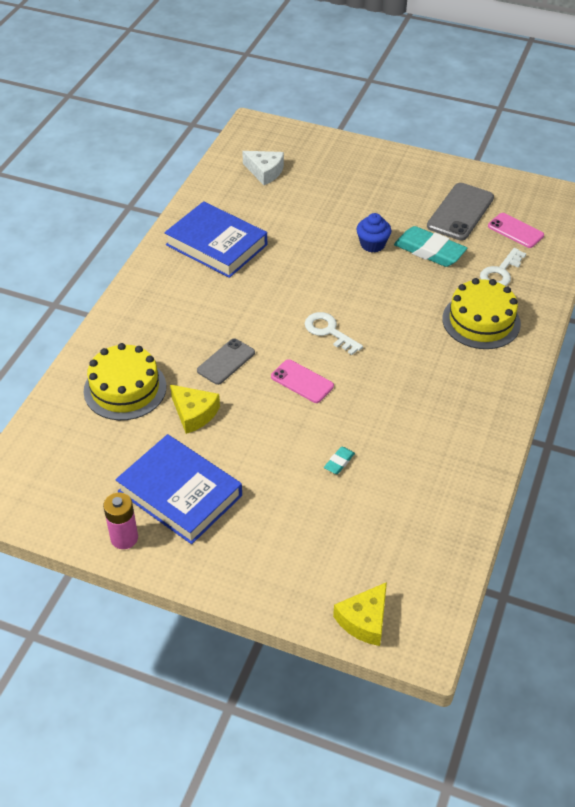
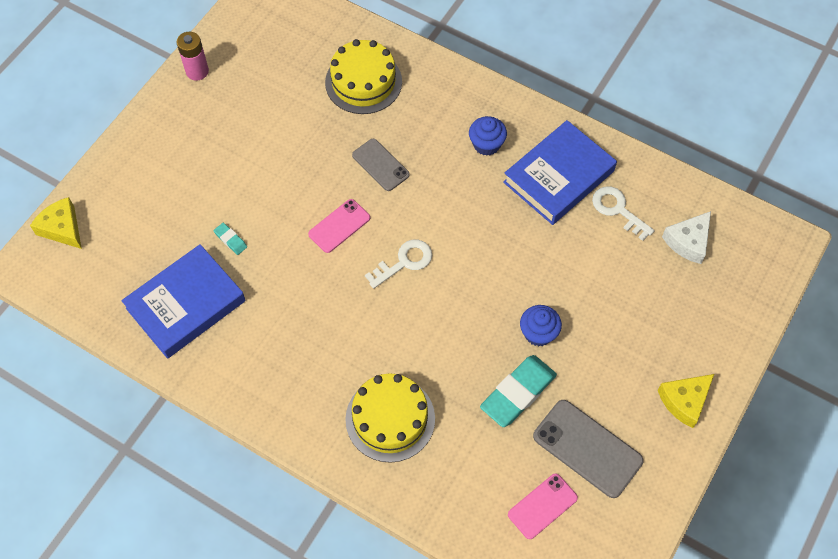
camera: 100 degrees right, 15 degrees up
blue book [115,434,242,544] -> blue book moved to [121,244,246,359]
yellow cheese [170,384,220,434] -> yellow cheese moved to [658,374,714,428]
white key [480,248,526,286] -> white key moved to [592,186,654,241]
none -> blue cupcake [469,116,507,156]

